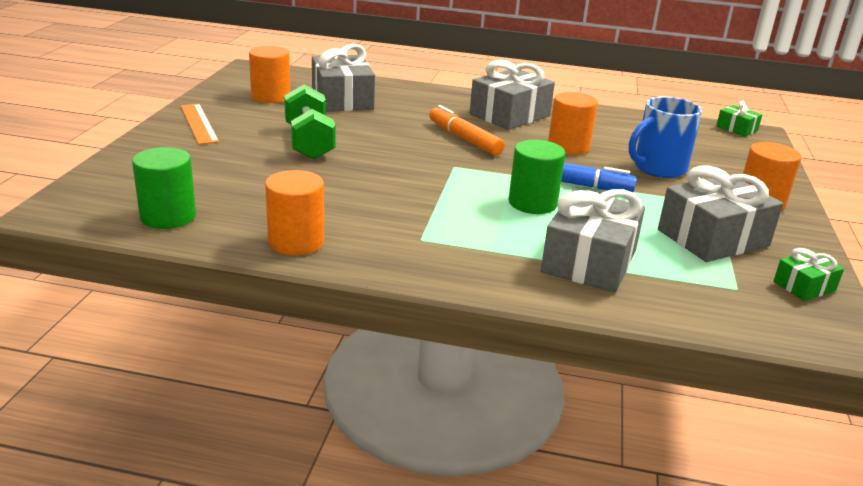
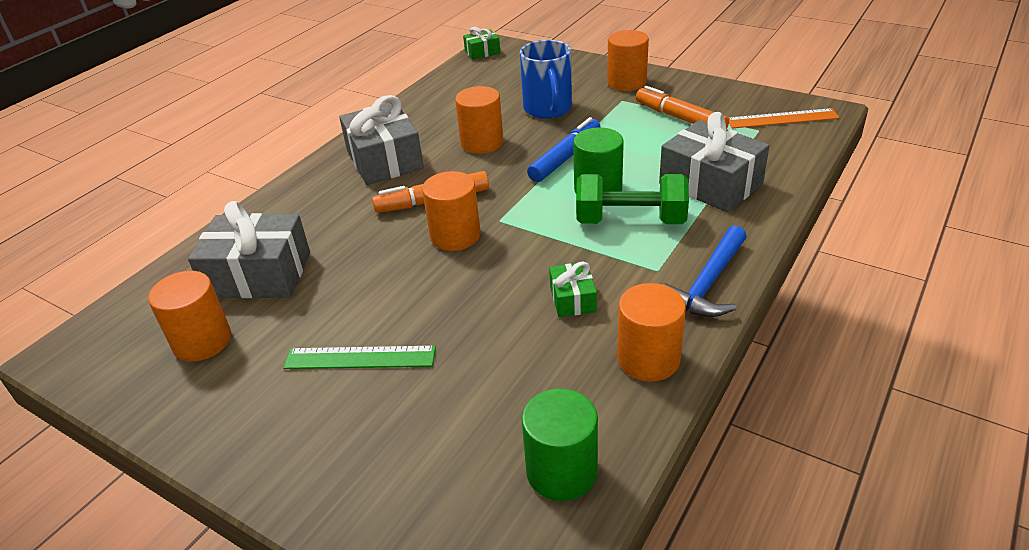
camera: 65 degrees left, 10 degrees up
orange ruler [181,104,219,144] -> orange ruler moved to [729,108,840,128]
green dumbbell [284,85,335,160] -> green dumbbell moved to [576,174,689,224]
grey gift [658,165,783,262] -> orange marker [636,86,729,129]
green gift [773,248,844,301] -> green gift moved to [549,262,597,317]
none -> green ruler [283,346,436,369]
none -> orange cylinder [422,171,481,251]
none -> blue hammer [663,225,747,317]

